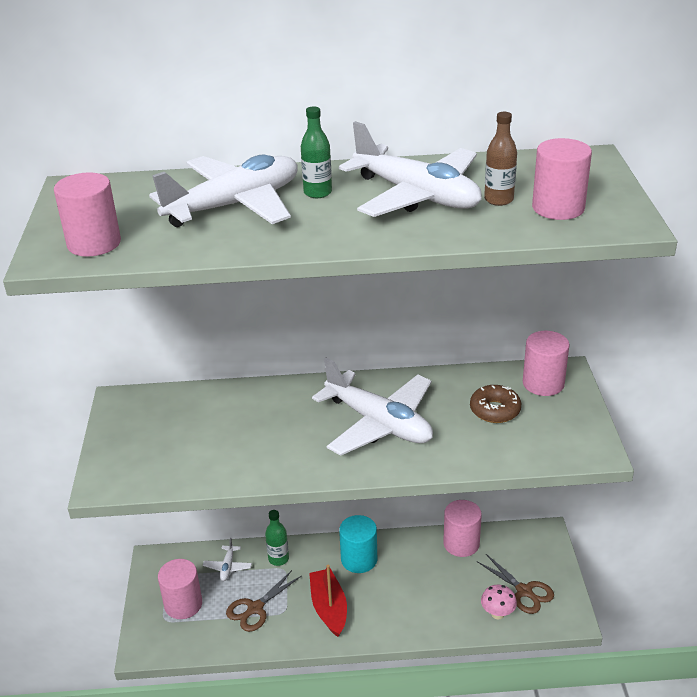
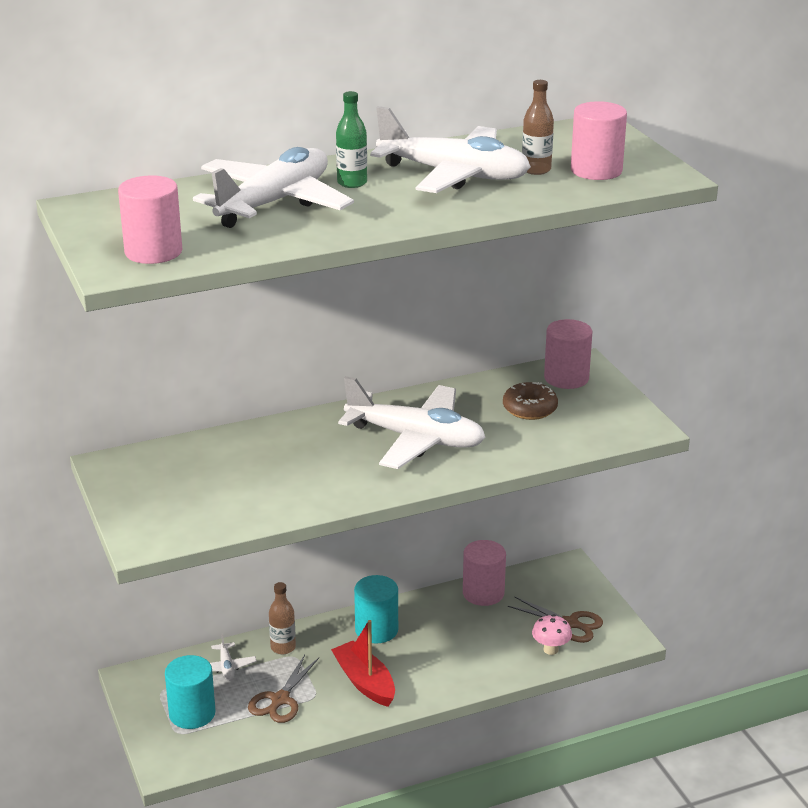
camera: 20 degrees left, 5 degrees down
pink cylinder [158,559,202,619] -> turquoise cylinder [165,655,216,729]
green bottle [265,510,289,566] -> brown bottle [269,582,296,654]

